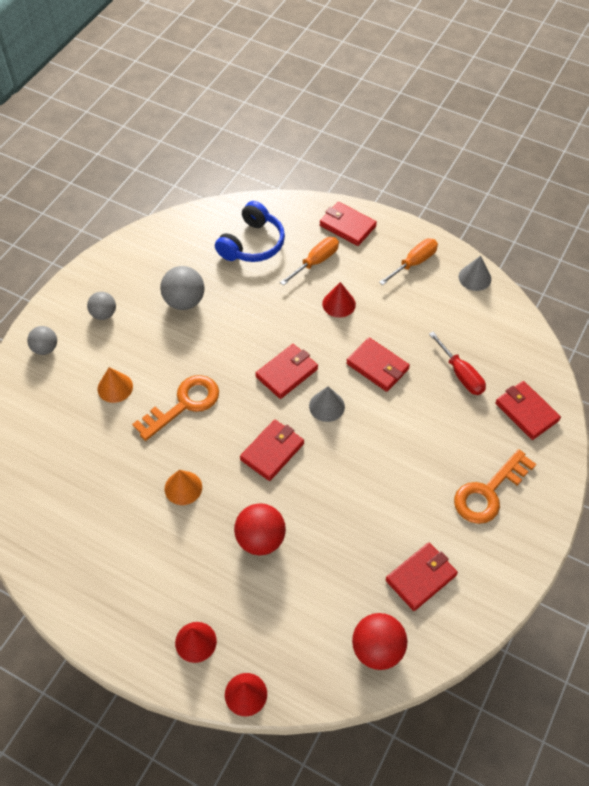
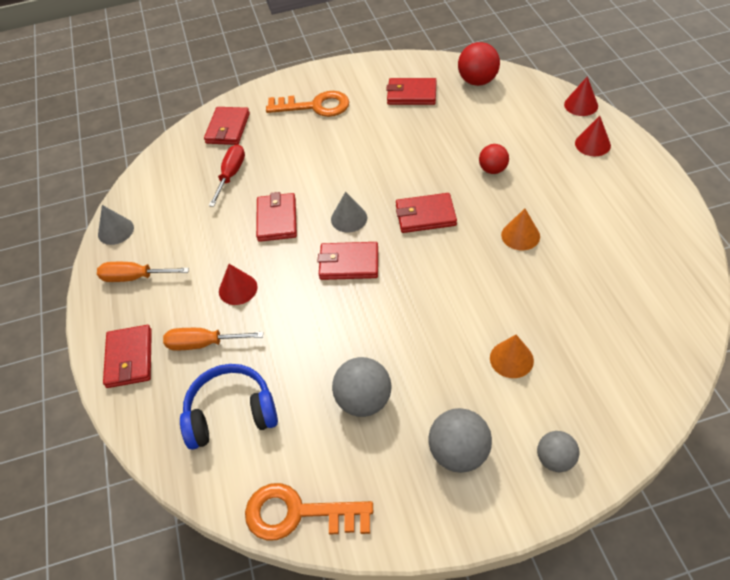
camera: 130 degrees left, 5 degrees down
grey ball [87,292,116,320] -> grey ball [428,408,492,473], size x1.55
orange key [132,375,219,441] -> orange key moved to [245,483,373,541]
red ball [234,503,286,555] -> red ball [479,144,509,174], size x0.64

